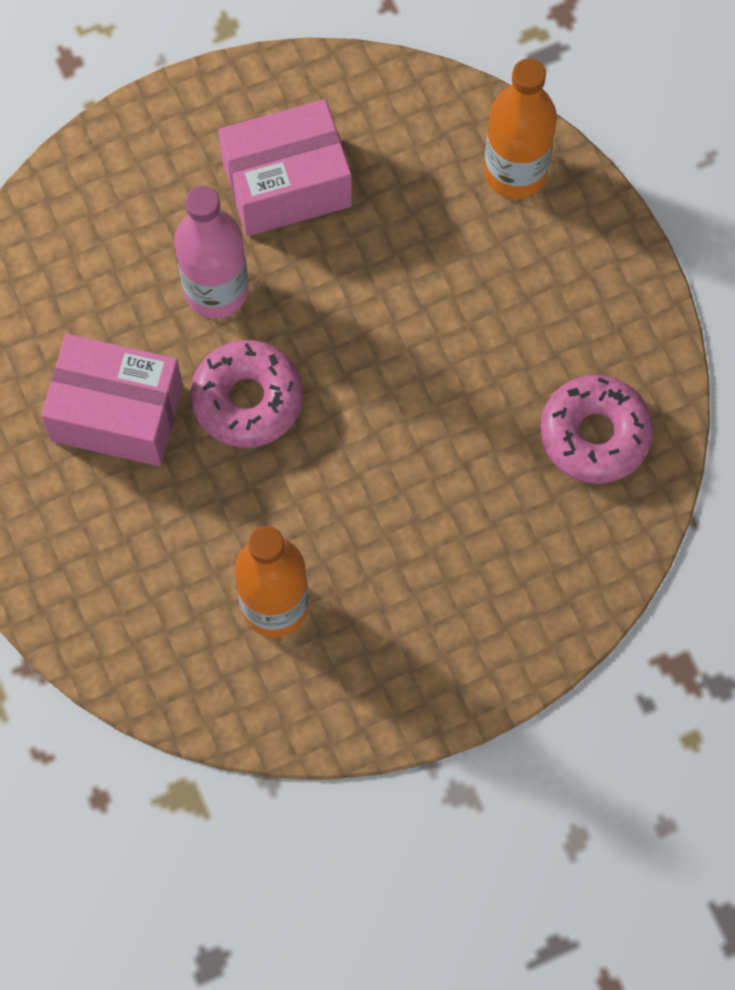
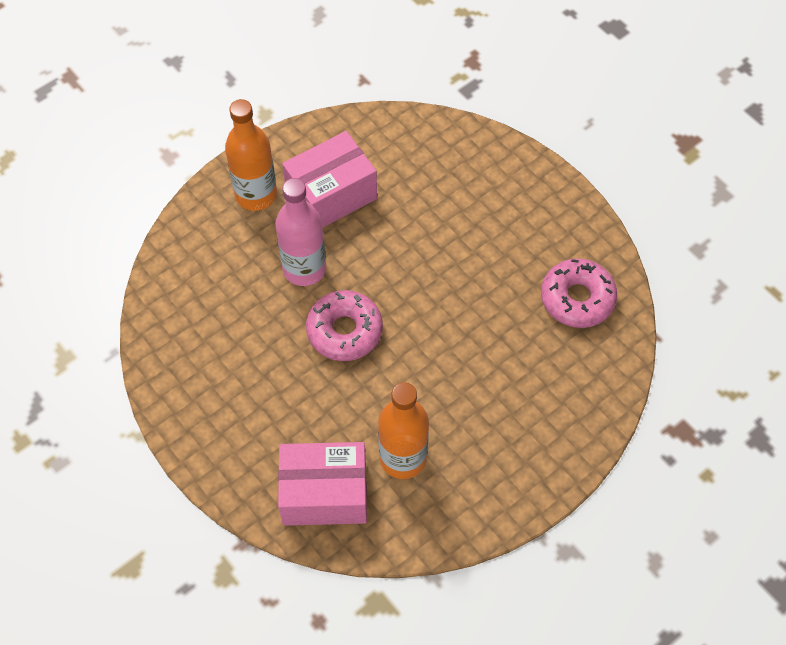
camera: 15 degrees left, 10 degrees down
pink box [41,334,183,466] -> pink box moved to [278,442,367,526]
orange bottle [484,58,557,199] -> orange bottle moved to [225,99,277,211]

